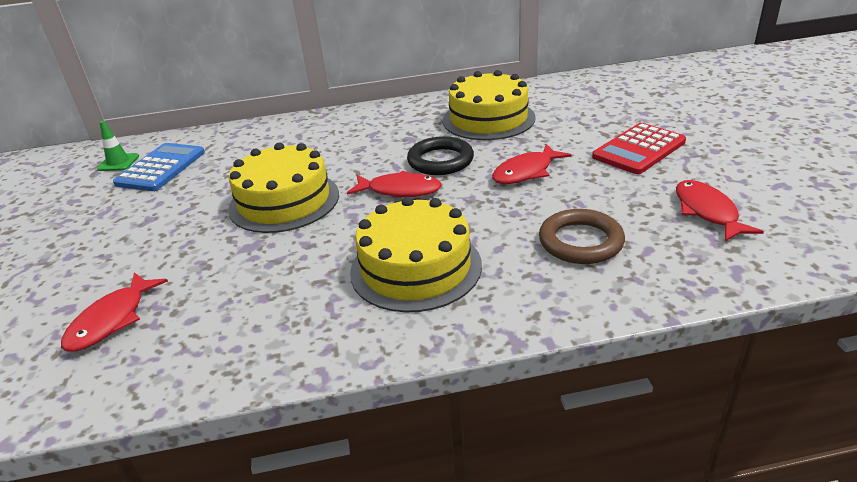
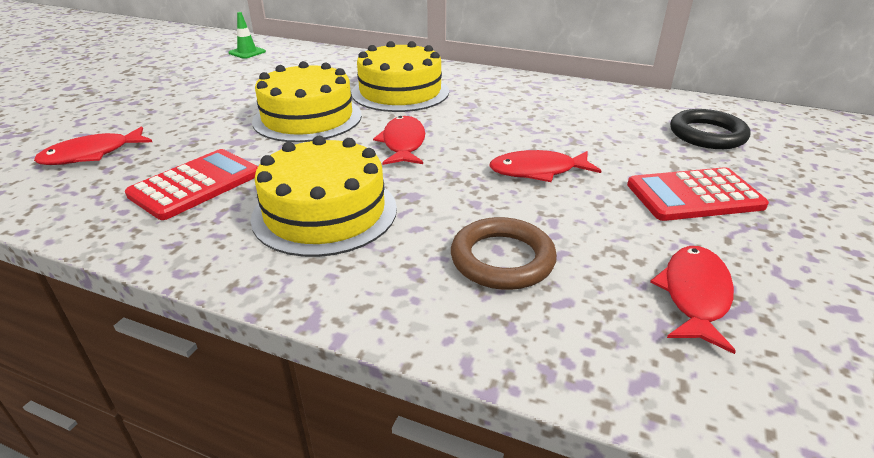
camera: 30 degrees right, 0 degrees up
blue calculator [113,143,205,191] -> none
red fish [347,171,442,197] -> red fish turned 135 degrees counterclockwise [373,116,425,165]
black ring [407,136,474,175] -> black ring moved to [670,109,750,149]
yellow cake [443,70,536,140] -> yellow cake moved to [351,41,449,112]
none -> red calculator [125,149,258,220]

